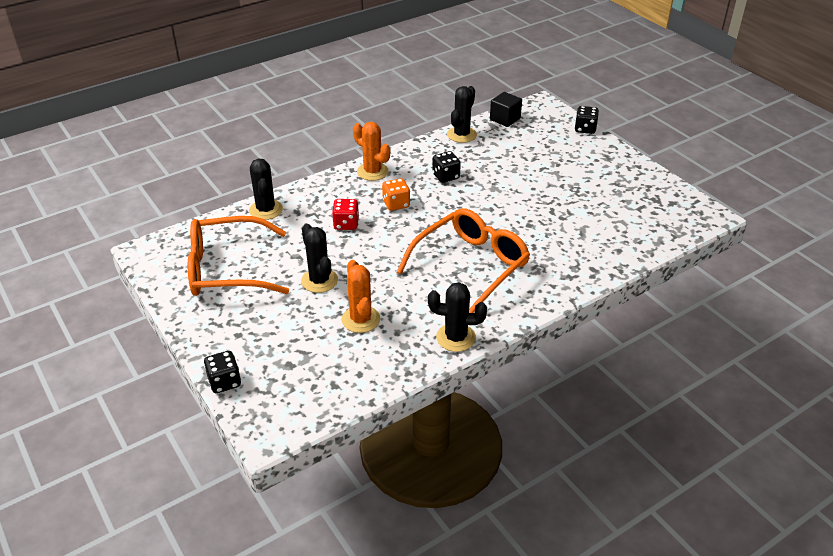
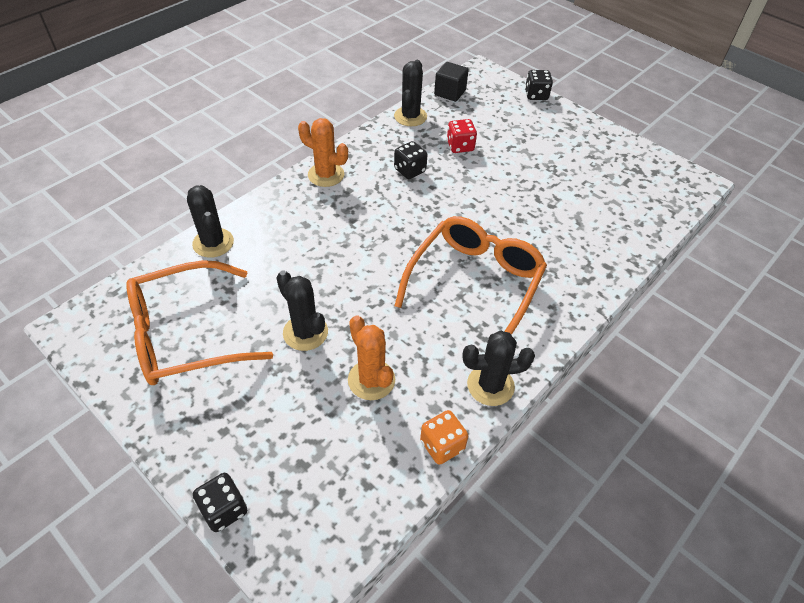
camera: 15 degrees left, 10 degrees up
red dice [332,199,359,230] -> red dice moved to [447,119,477,153]
orange dice [382,178,410,211] -> orange dice moved to [420,410,468,465]

